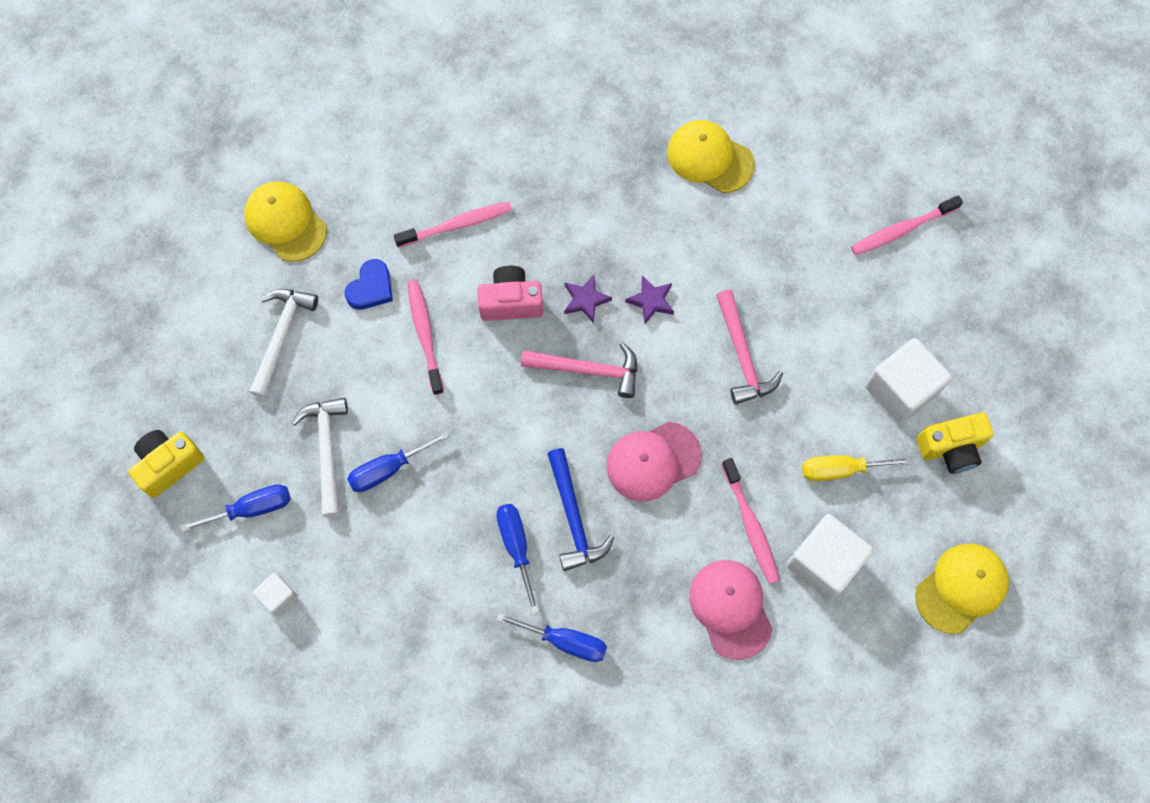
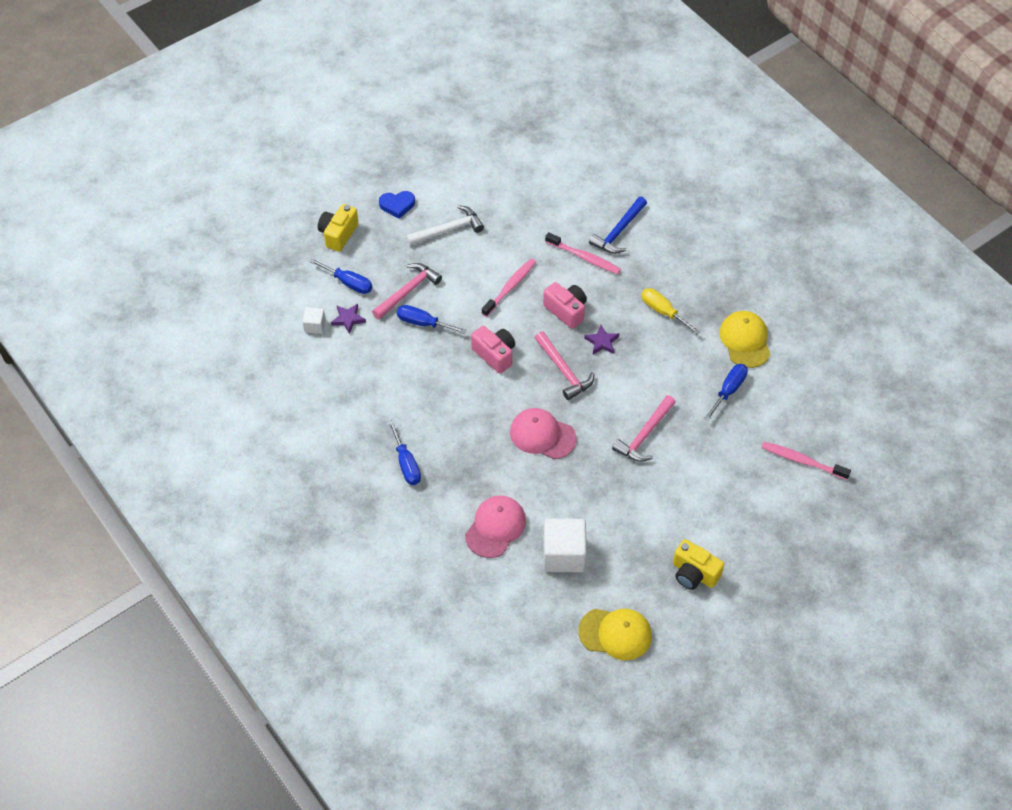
camera: 50 degrees right, 15 degrees down
yellow camera [128,430,204,498] -> yellow camera turned 75 degrees counterclockwise [318,204,358,252]
yellow cap [244,181,327,262] -> none
white hammer [291,398,348,517] -> pink hammer [372,263,442,320]
blue heart [345,259,393,310] -> blue heart moved to [379,191,415,219]
blue screwdriver [496,504,539,613] -> blue screwdriver moved to [705,364,748,420]
blue hammer [547,448,614,571] -> blue hammer moved to [589,197,647,254]
purple star [625,275,674,324] -> purple star moved to [331,304,366,334]
pink toothbrush [722,458,780,584] -> none
yellow screwdriver [802,455,913,481] -> yellow screwdriver moved to [641,288,700,334]
white cube [865,338,952,424] -> none
none -> pink camera [471,326,515,374]

